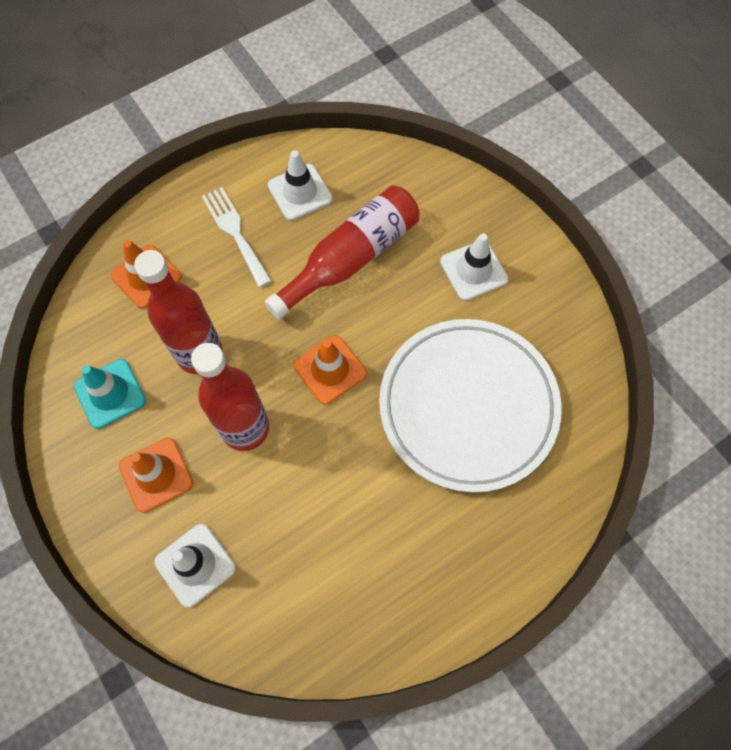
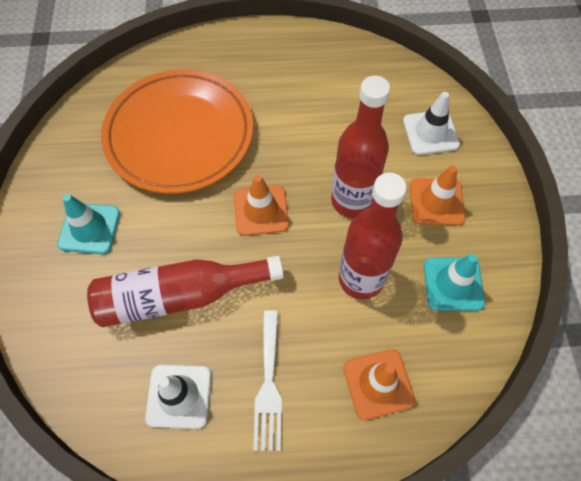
camera: 150 degrees left, 5 degrees down
white plate [379,319,561,493] -> orange plate [101,69,253,194]
white traffic cone [440,233,508,301] -> turquoise traffic cone [57,194,120,254]

